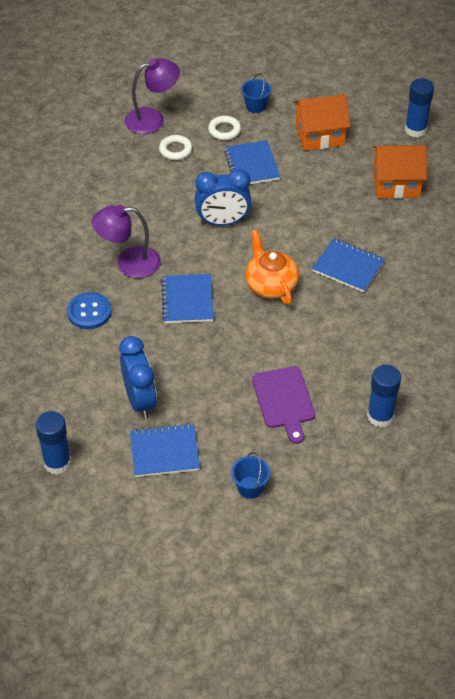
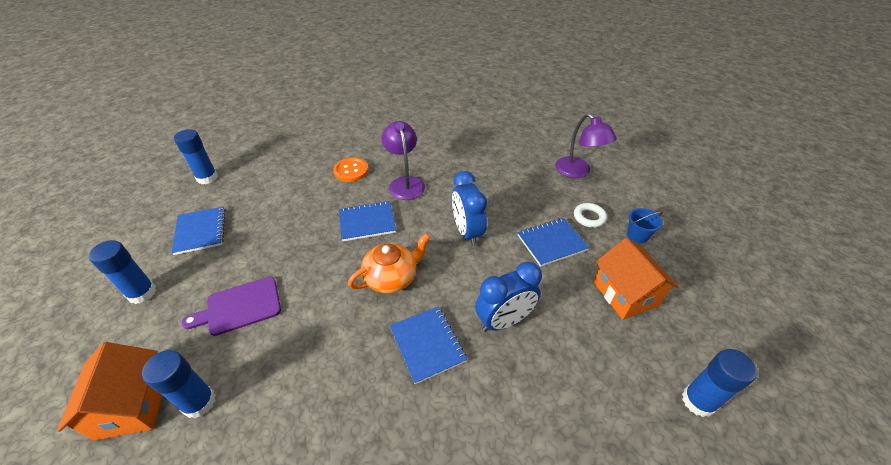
camera: 80 degrees right, 5 degrees down
blue button [67,292,112,329] -> orange button [333,157,369,182]
blue clock [119,336,157,419] -> blue clock moved to [475,261,542,332]
white ring [159,135,192,160] -> none
blue bucket [231,452,270,499] -> blue glue stick [89,240,156,304]
blue notebook [312,238,385,292] -> blue notebook turned 45 degrees counterclockwise [390,306,467,384]
orange house [372,145,427,199] -> orange house moved to [57,342,162,441]

